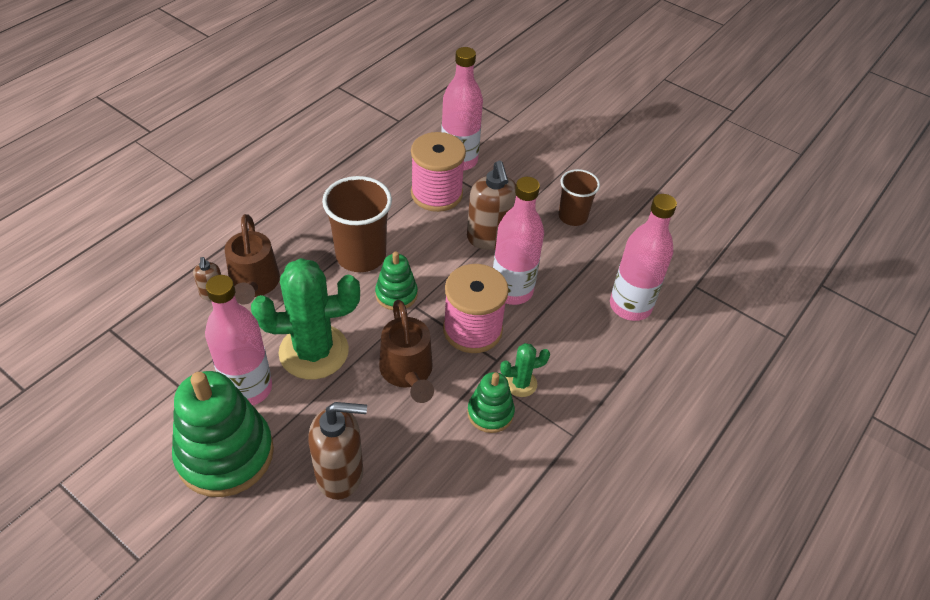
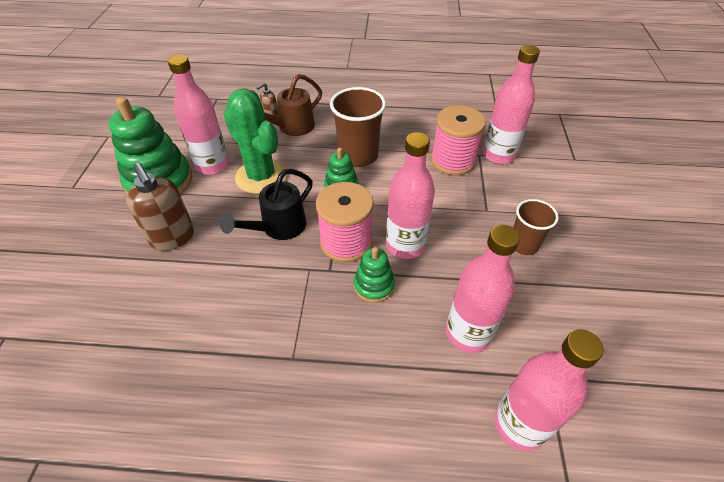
camera: 60 degrees right, 0 degrees up
brown watering can [379,300,434,403] -> black watering can [220,169,313,240]
brown soap dispenser [467,161,516,250] -> none
green stacking toy [467,372,515,433] -> green stacking toy moved to [354,247,395,303]
green cactus [500,343,550,397] -> none
none -> pink bottle [494,329,604,451]

